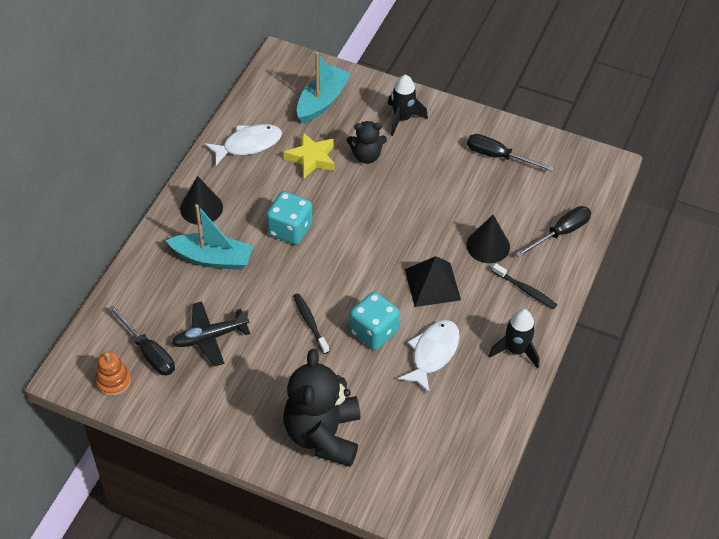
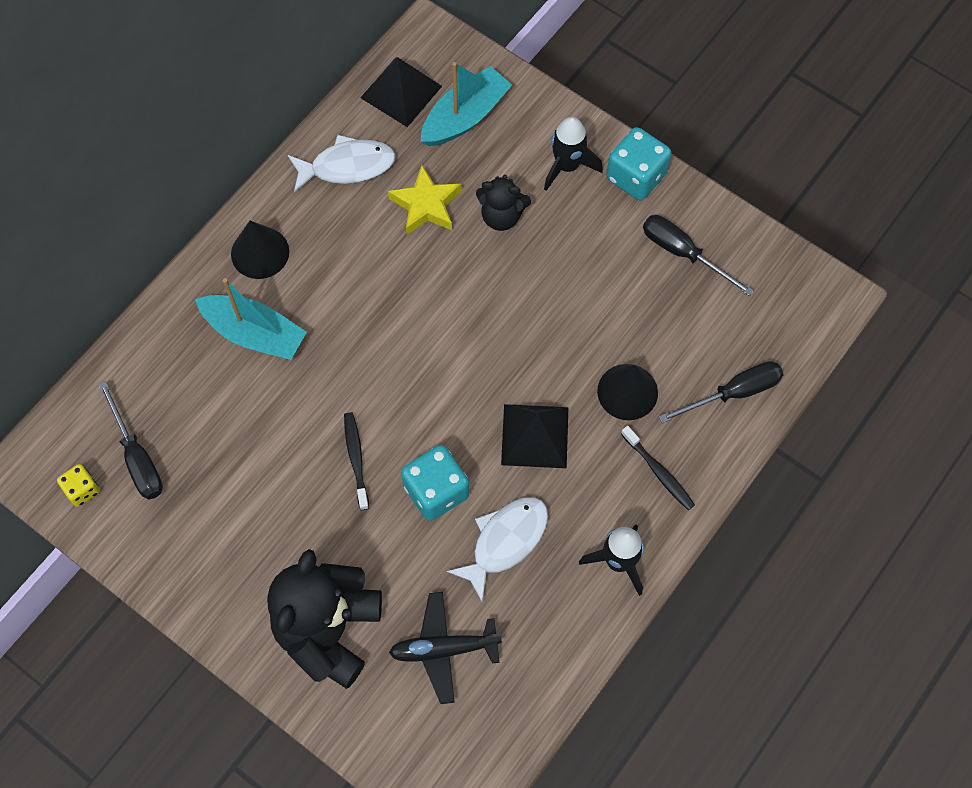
camera: 15 degrees right, 15 degrees up
orange stacking toy [95,352,131,396] -> yellow dice [57,464,100,507]
black plane [172,301,250,366] -> black plane moved to [389,592,502,704]
turquoise dice [267,191,312,245] -> turquoise dice moved to [606,127,671,201]
none -> black pyramid [360,57,442,127]

